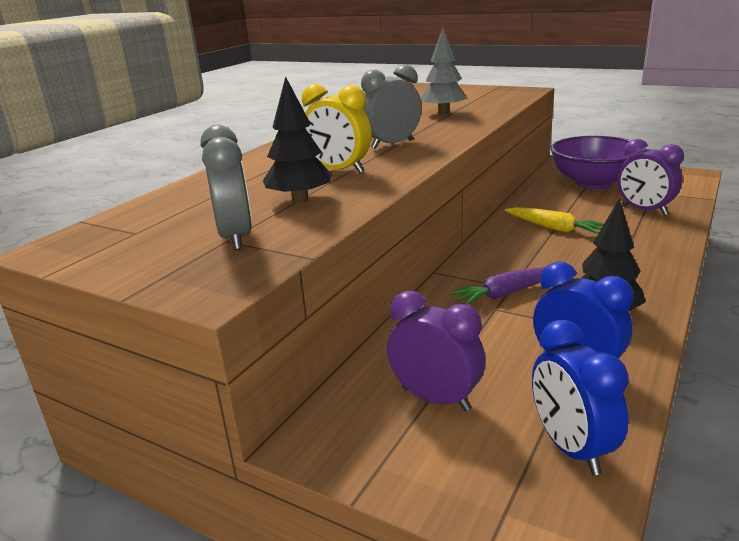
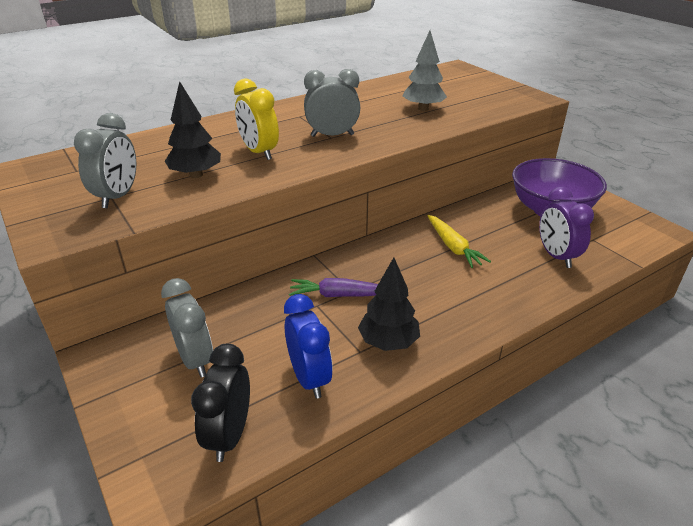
camera: 25 degrees right, 10 degrees up
purple clock [387,290,485,411] -> grey clock [161,278,213,377]
blue clock [532,320,629,475] -> black clock [191,344,250,462]

